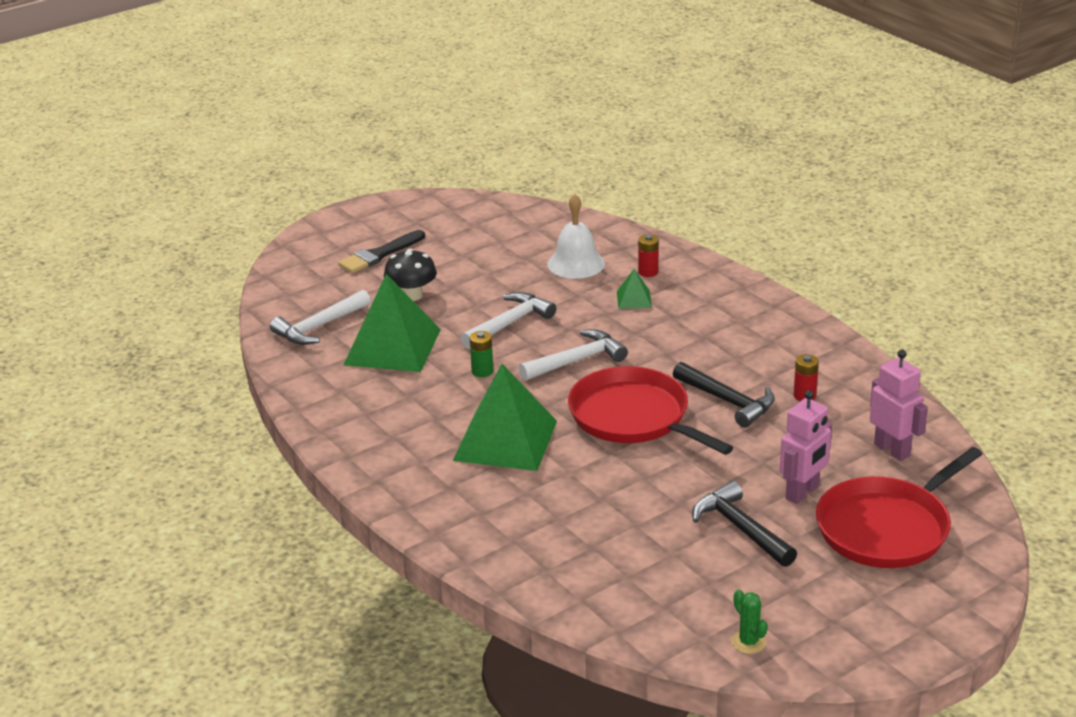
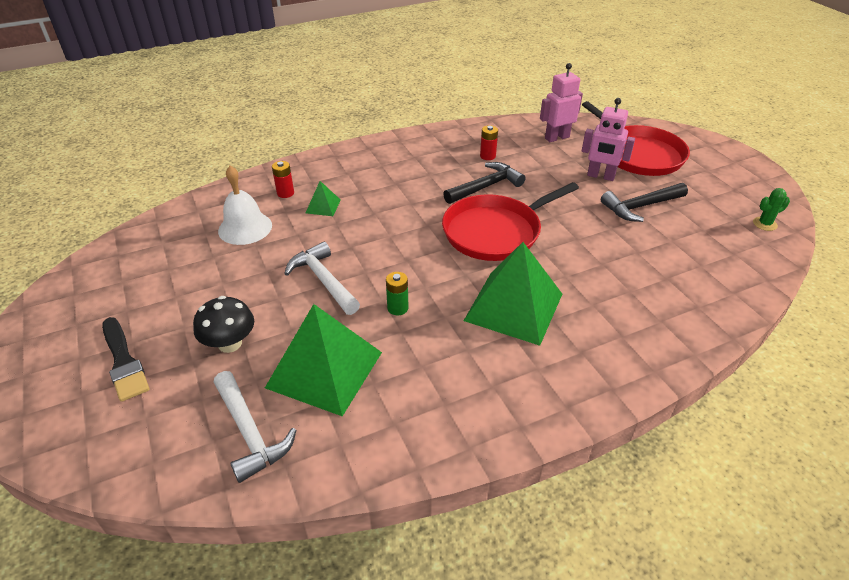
camera: 80 degrees left, 10 degrees up
white hammer [519,329,628,381] -> none
pink robot [780,390,832,504] -> pink robot turned 150 degrees clockwise [582,98,635,181]

